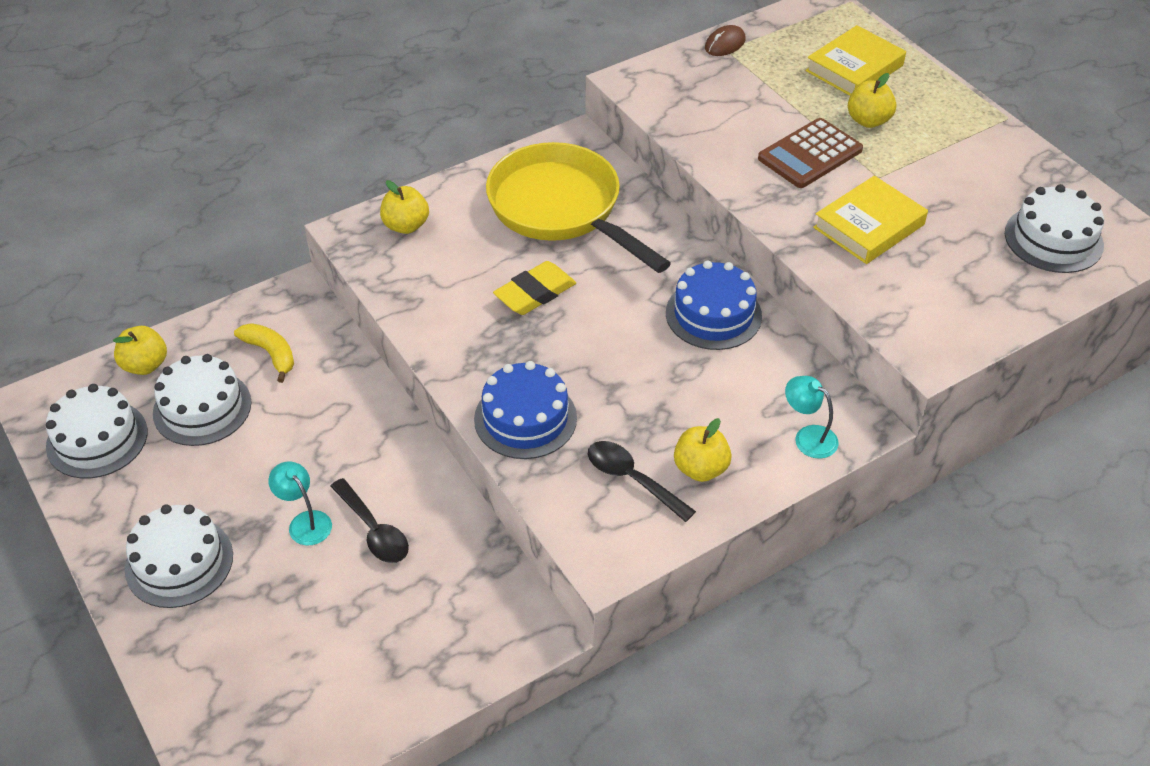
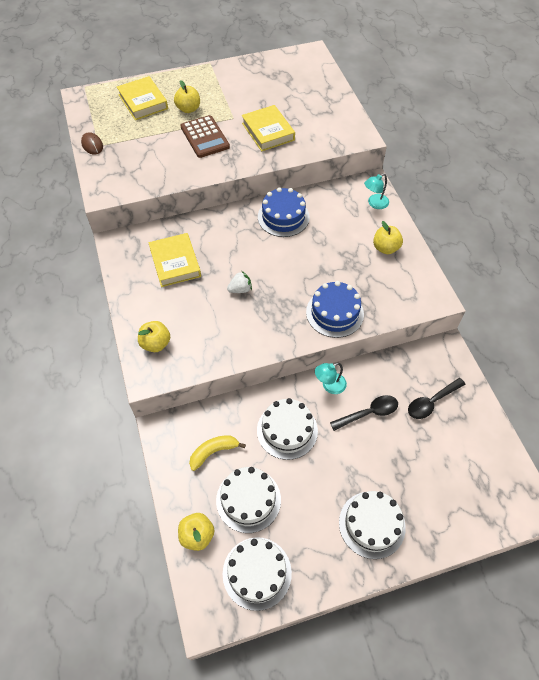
camera: 75 degrees left, 10 degrees up
turquoise lamp [268,462,332,546] -> turquoise lamp moved to [315,363,347,394]
yellow pan [486,142,671,273] -> yellow book [148,233,201,287]
yellow eraser [493,261,576,315] -> white strawberry [227,271,252,293]
black spoon [588,441,696,522] -> black spoon moved to [408,378,466,419]
white cake [1005,184,1104,273] -> white cake moved to [257,398,318,460]

